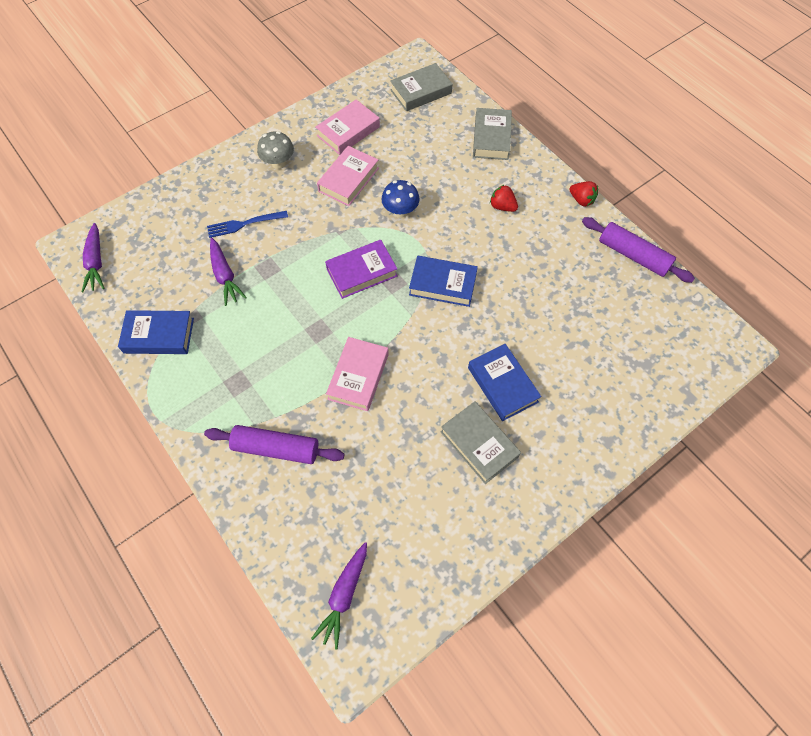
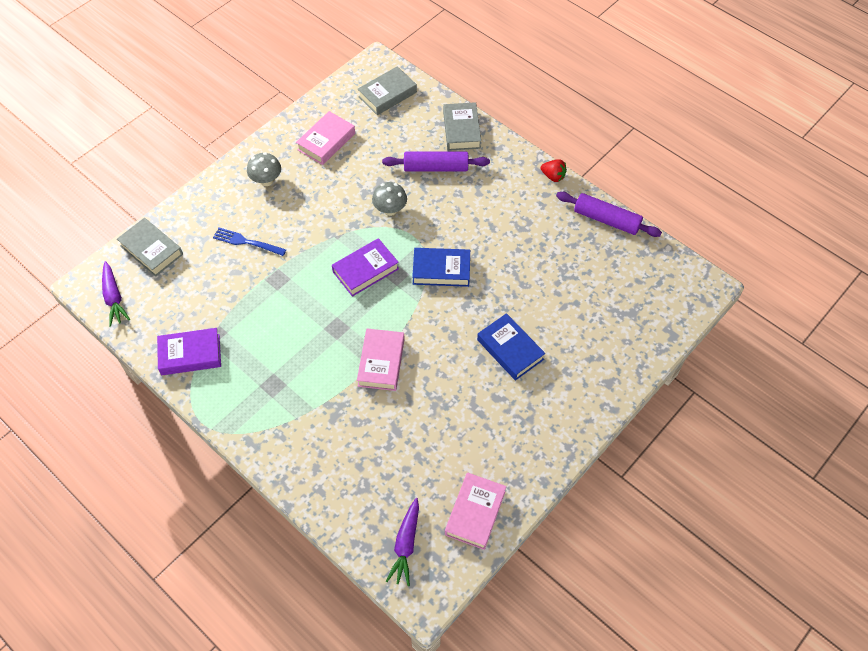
camera: 10 degrees left, 5 degrees down
blue book [118,310,194,354] -> purple book [157,328,221,375]
purple rolling pin [204,425,345,464] -> purple rolling pin moved to [382,152,490,172]
blue fork [207,211,288,238] -> blue fork turned 45 degrees clockwise [213,228,286,256]
purple carrot [210,238,247,306] -> none
pink book [317,146,379,206] -> pink book moved to [445,472,506,550]
blue mushroom [381,180,419,218] -> grey mushroom [372,182,407,216]
grey book [441,401,521,484] -> grey book moved to [117,218,183,277]
red strawberry [490,185,518,212] -> none

